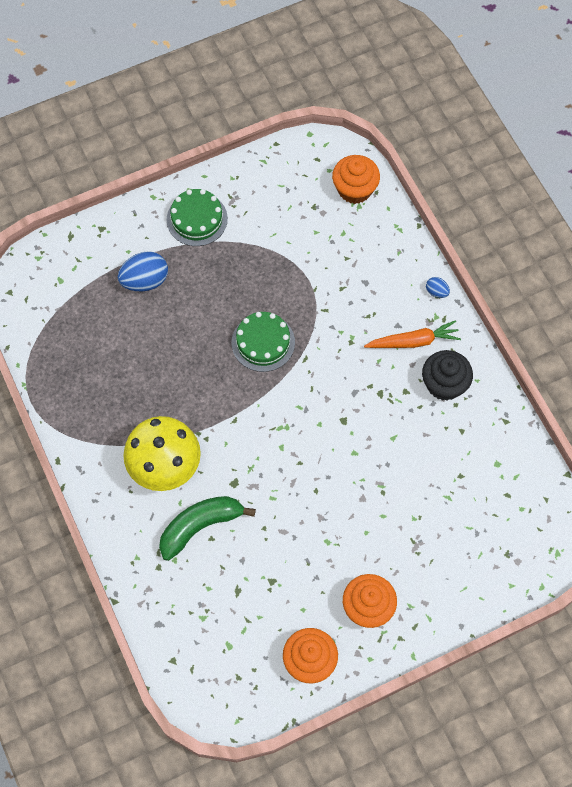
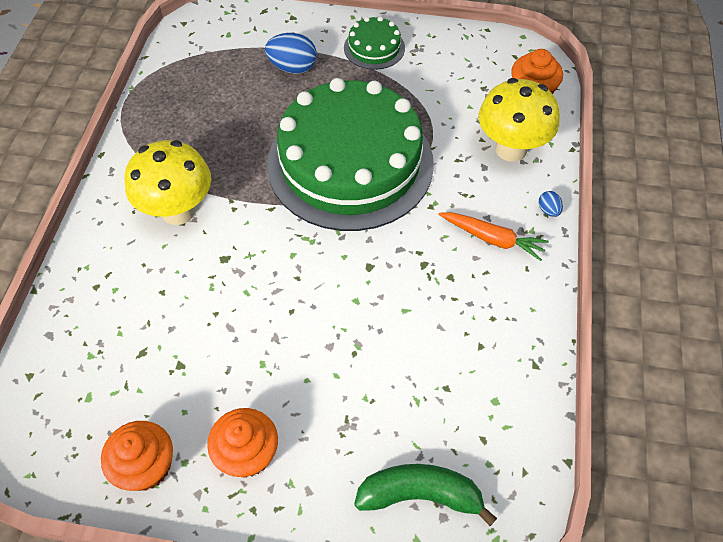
camera: 35 degrees right, 10 degrees down
green banana [159,496,256,561] -> green banana moved to [354,464,497,526]
green cake [232,312,295,372] -> green cake [267,78,434,231], size x2.42
black cupcake [422,350,473,401] -> none
none -> yellow mushroom [479,78,560,162]

